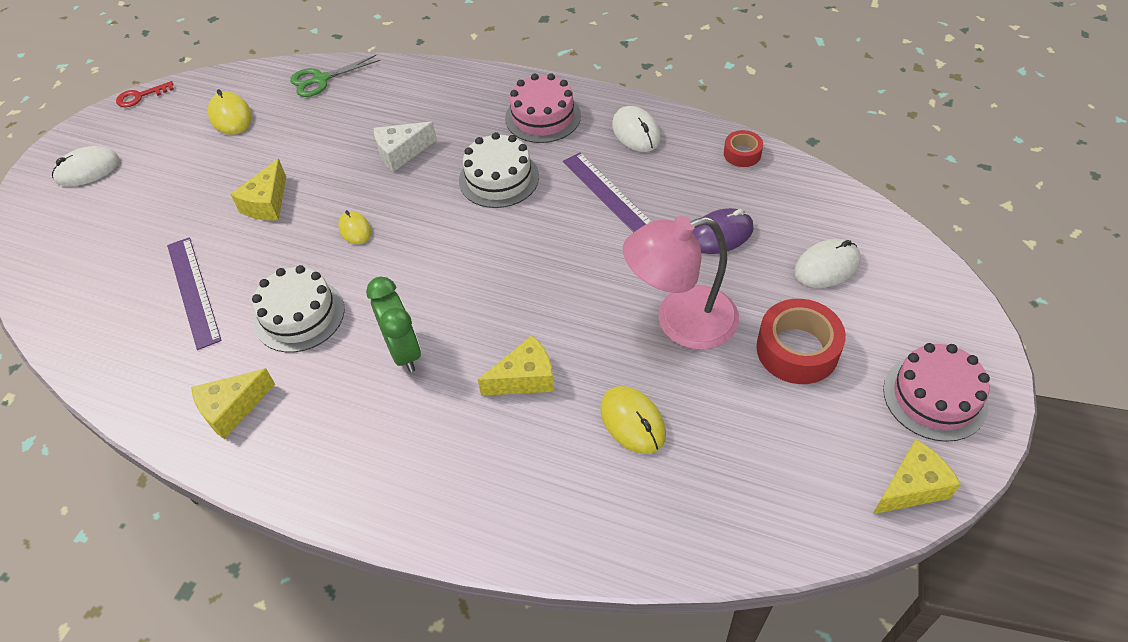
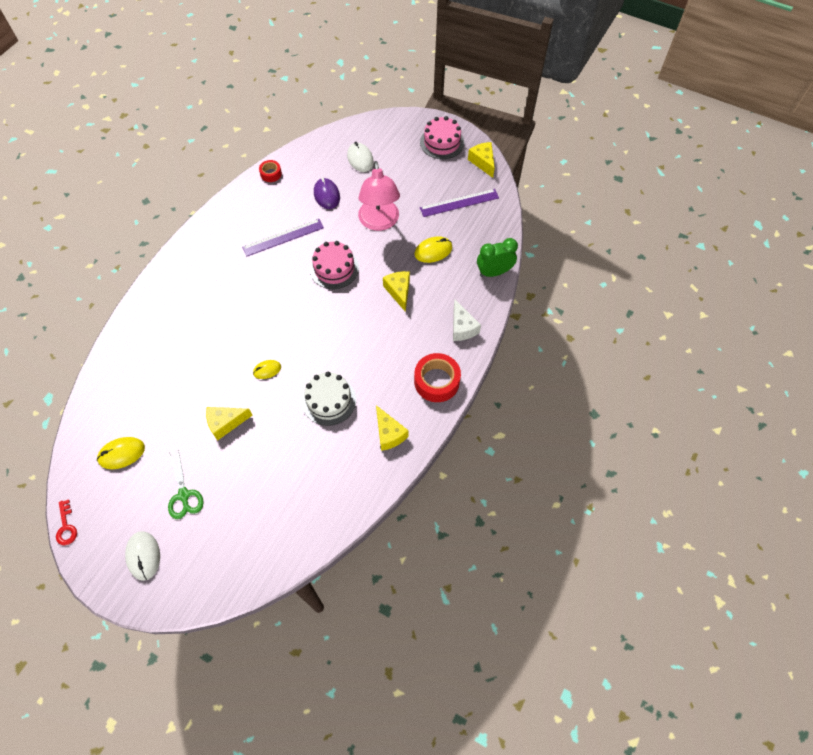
camera: 85 degrees left, 10 degrees up
purple ruler [167,237,222,350] -> purple ruler moved to [420,189,499,217]
yellow cheese [231,159,286,221] -> yellow cheese turned 135 degrees clockwise [206,407,253,441]
green scissors [290,55,380,97] -> green scissors moved to [168,450,204,519]
green clock [366,277,421,372] -> green clock moved to [477,238,518,277]
white cheese [374,122,437,172] -> white cheese moved to [453,300,481,341]
white cake [459,132,539,208] -> none
pink cake [505,73,581,143] -> pink cake moved to [310,241,359,289]
white mouse [612,106,661,152] -> none
red tape [756,299,846,384] -> red tape moved to [414,353,461,402]

